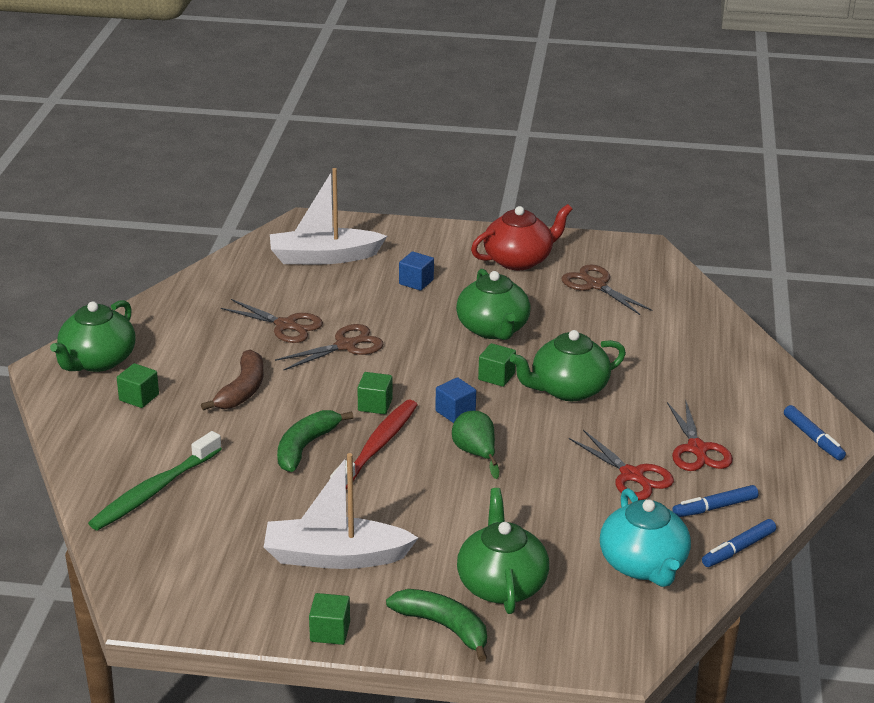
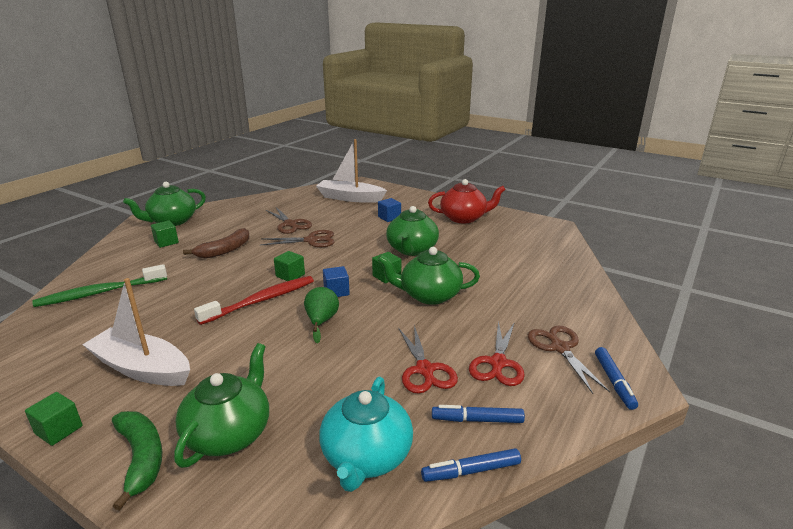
camera: 25 degrees right, 5 degrees down
green banana [277,410,354,472] -> none
brown scissors [562,264,652,315] -> brown scissors moved to [528,326,610,394]

